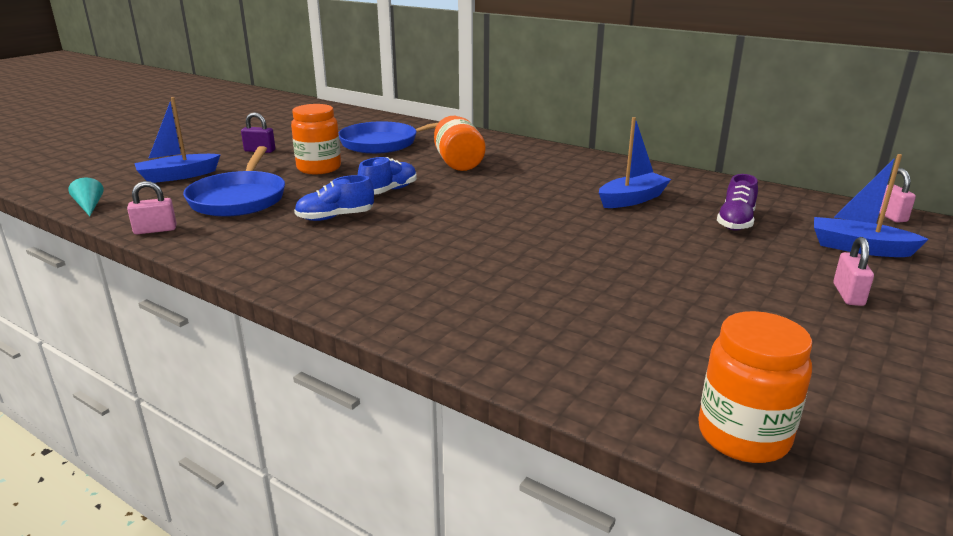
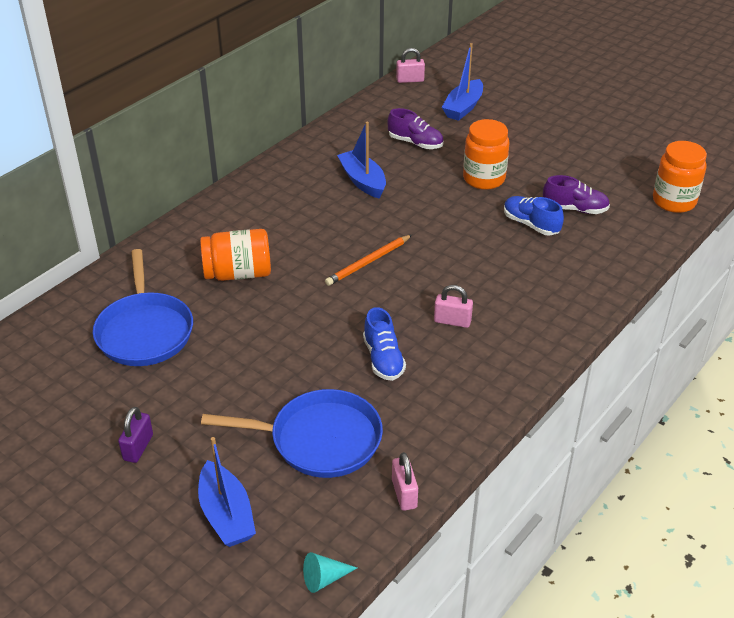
camera: 85 degrees left, 15 degrees up
orange jar [291,104,341,174] -> orange jar moved to [463,119,509,190]
blue shoe [358,157,417,195] -> blue shoe moved to [504,196,564,236]
pink padlock [833,237,874,306] -> pink padlock moved to [434,285,473,328]
none -> orange pencil [325,235,412,286]
none -> purple shoe [543,175,610,214]

